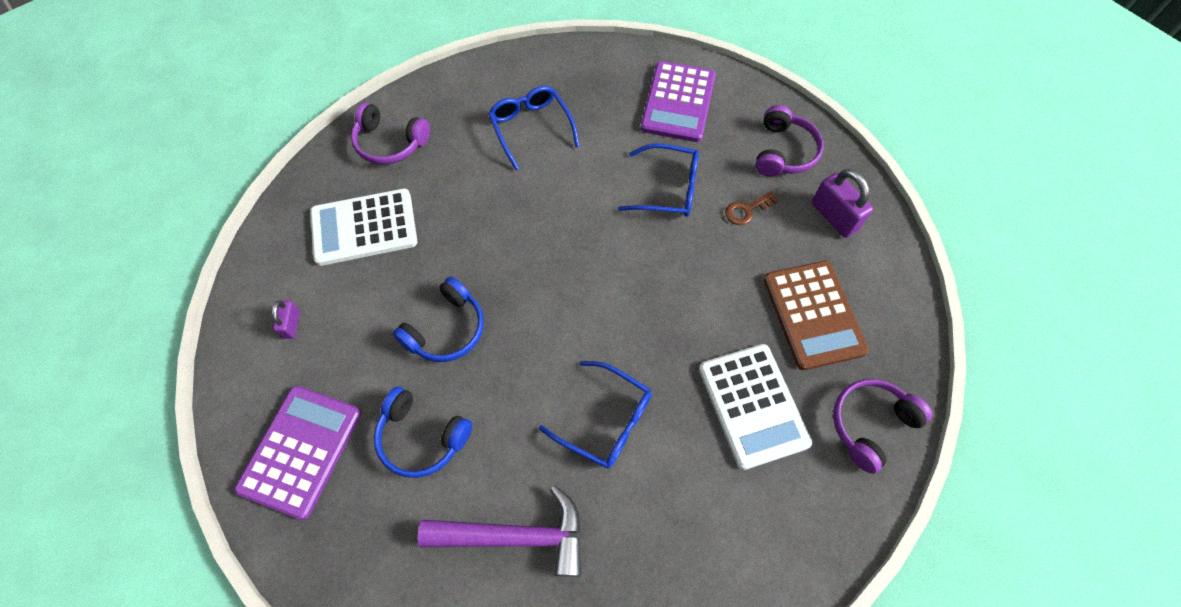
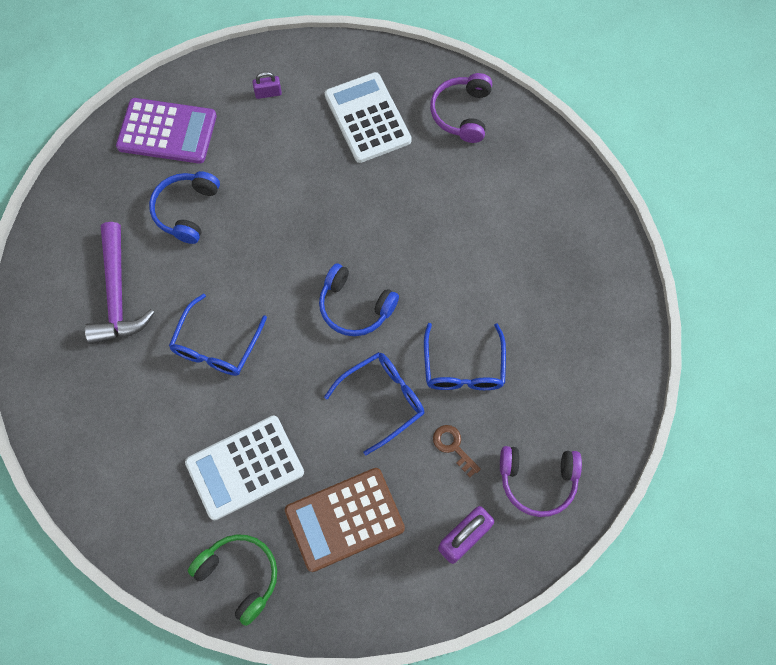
camera: 80 degrees right, 5 degrees up
blue headphones [393,277,484,362] -> blue headphones moved to [319,263,399,336]
blue glasses [488,86,580,170] -> blue glasses moved to [324,352,424,455]
purple calculator [641,61,716,142] -> none
purple headphones [833,379,932,474] -> green headphones [188,534,277,626]

